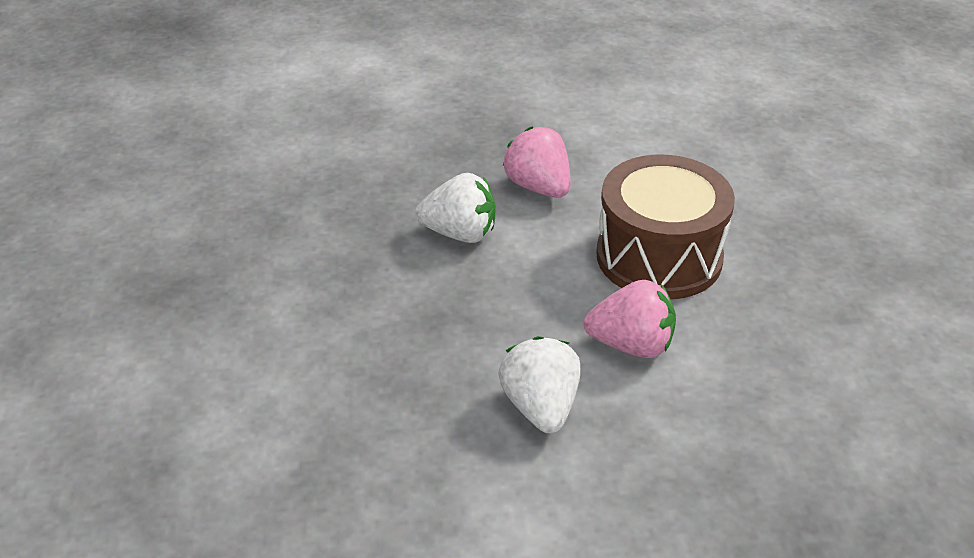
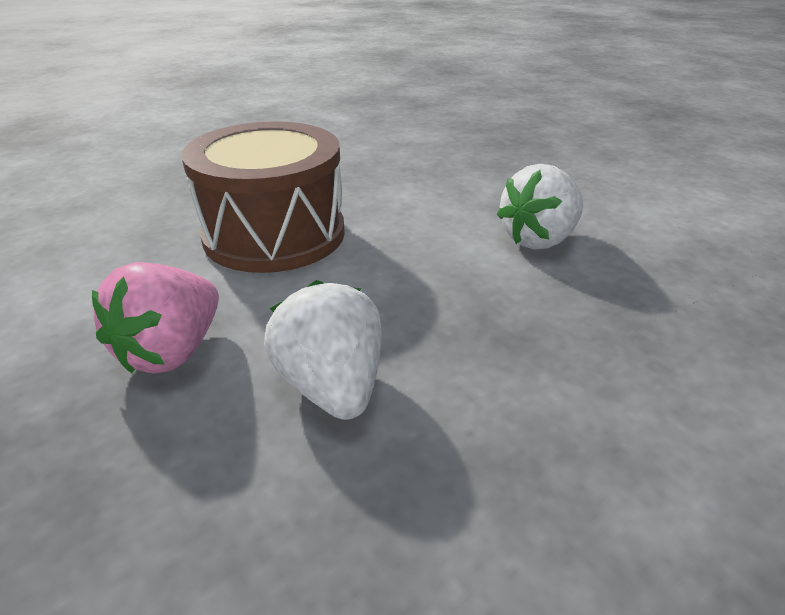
camera: 120 degrees left, 5 degrees down
pink strawberry [584,280,676,358] -> none

